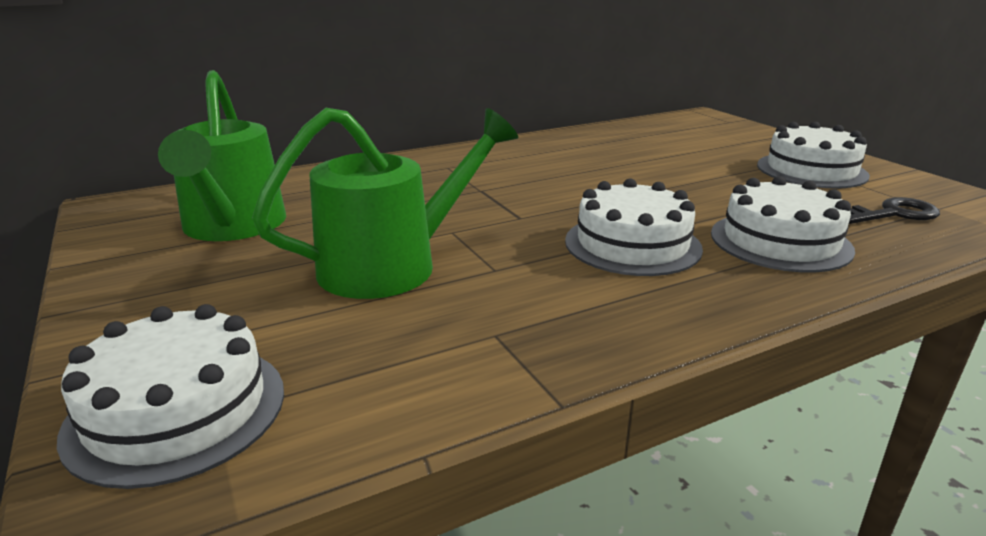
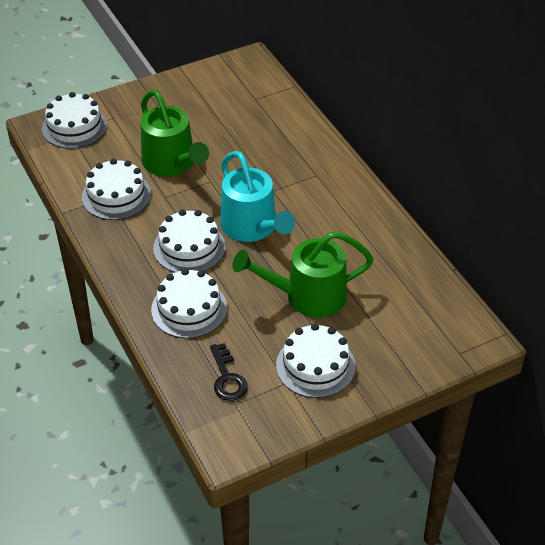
camera: 90 degrees right, 20 degrees up
green watering can [158,70,286,241] -> green watering can moved to [232,231,374,317]
none -> white cake [82,159,151,220]
none -> turquoise watering can [220,151,295,242]

